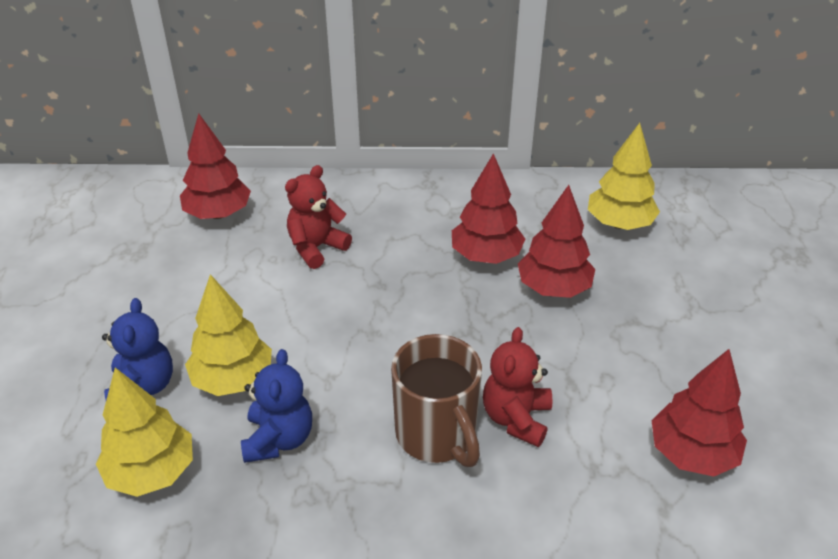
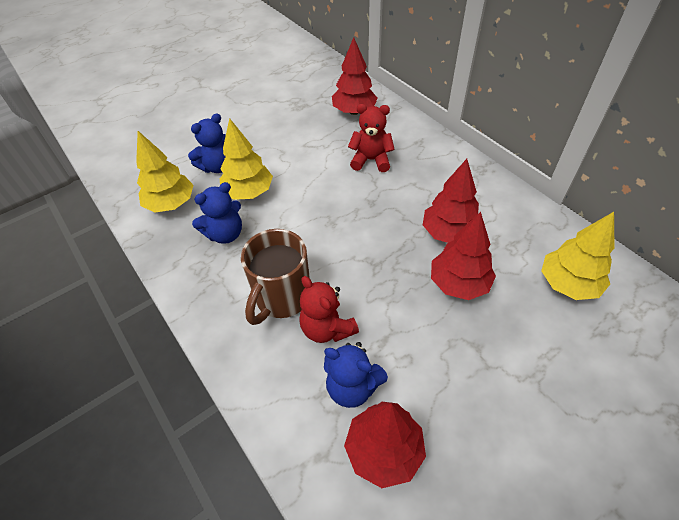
camera: 55 degrees right, 10 degrees up
red teddy bear [483,327,552,447] -> red teddy bear turned 105 degrees counterclockwise [299,276,359,343]
none -> blue teddy bear [324,342,388,408]

